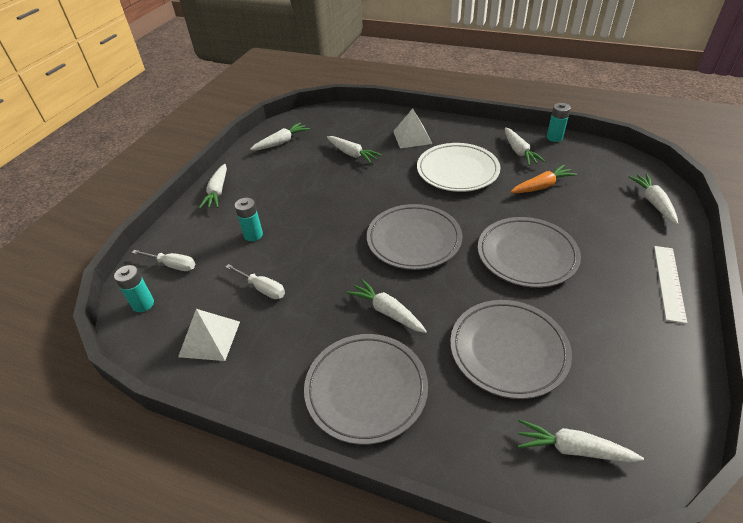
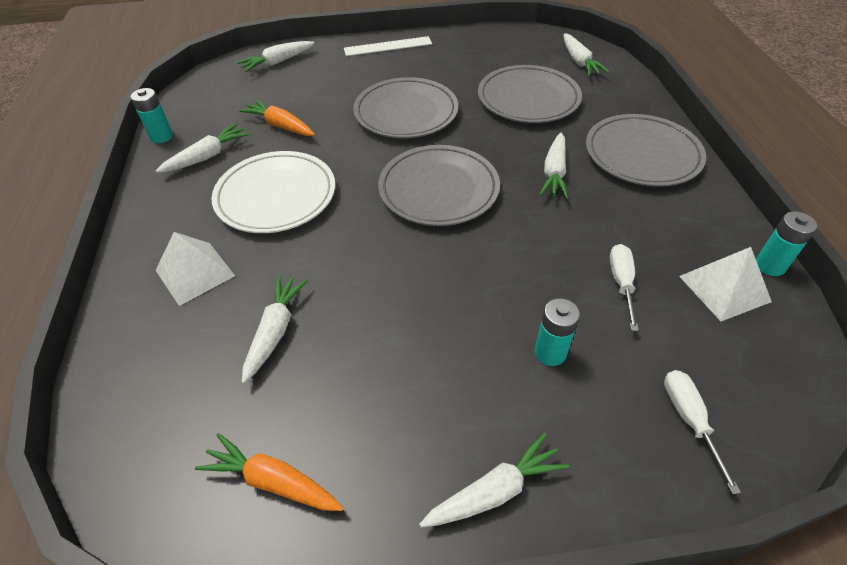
camera: 120 degrees left, 5 degrees up
turquoise battery [114,265,154,312] -> turquoise battery moved to [756,211,817,276]
white carrot [250,122,310,150] -> orange carrot [195,433,343,511]

